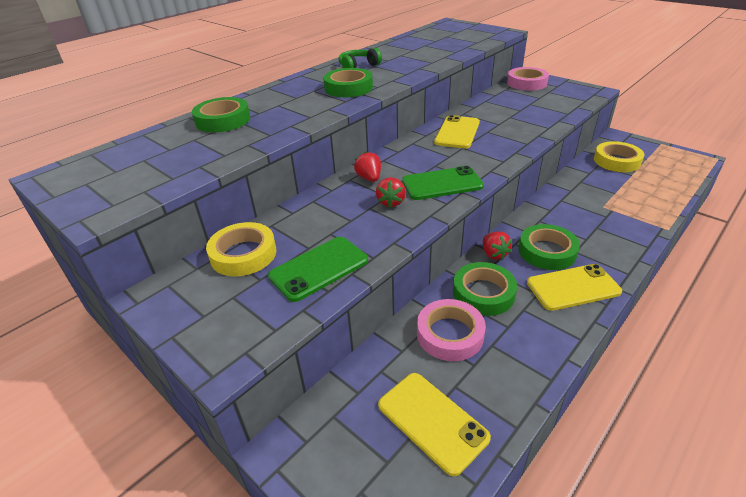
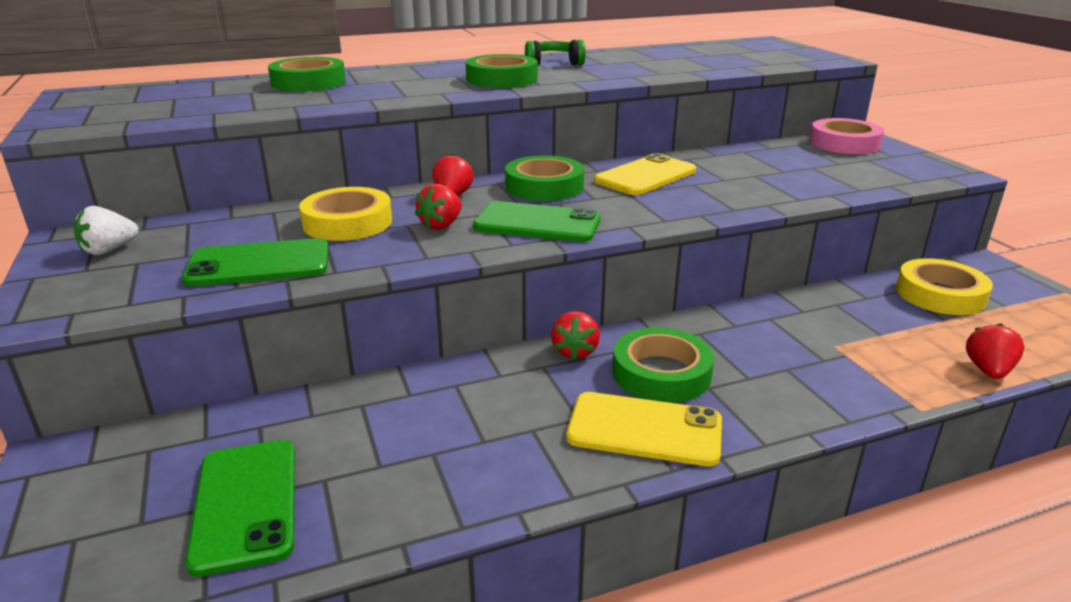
camera: 25 degrees right, 10 degrees down
yellow tape [206,222,276,276] -> yellow tape moved to [299,187,392,241]
yellow phone [378,373,491,476] -> green phone [185,440,295,577]
pink tape [417,299,486,361] -> none
green tape [453,262,517,316] -> green tape moved to [505,155,584,201]
none -> white strawberry [74,206,139,255]
none -> red strawberry [966,323,1024,379]

